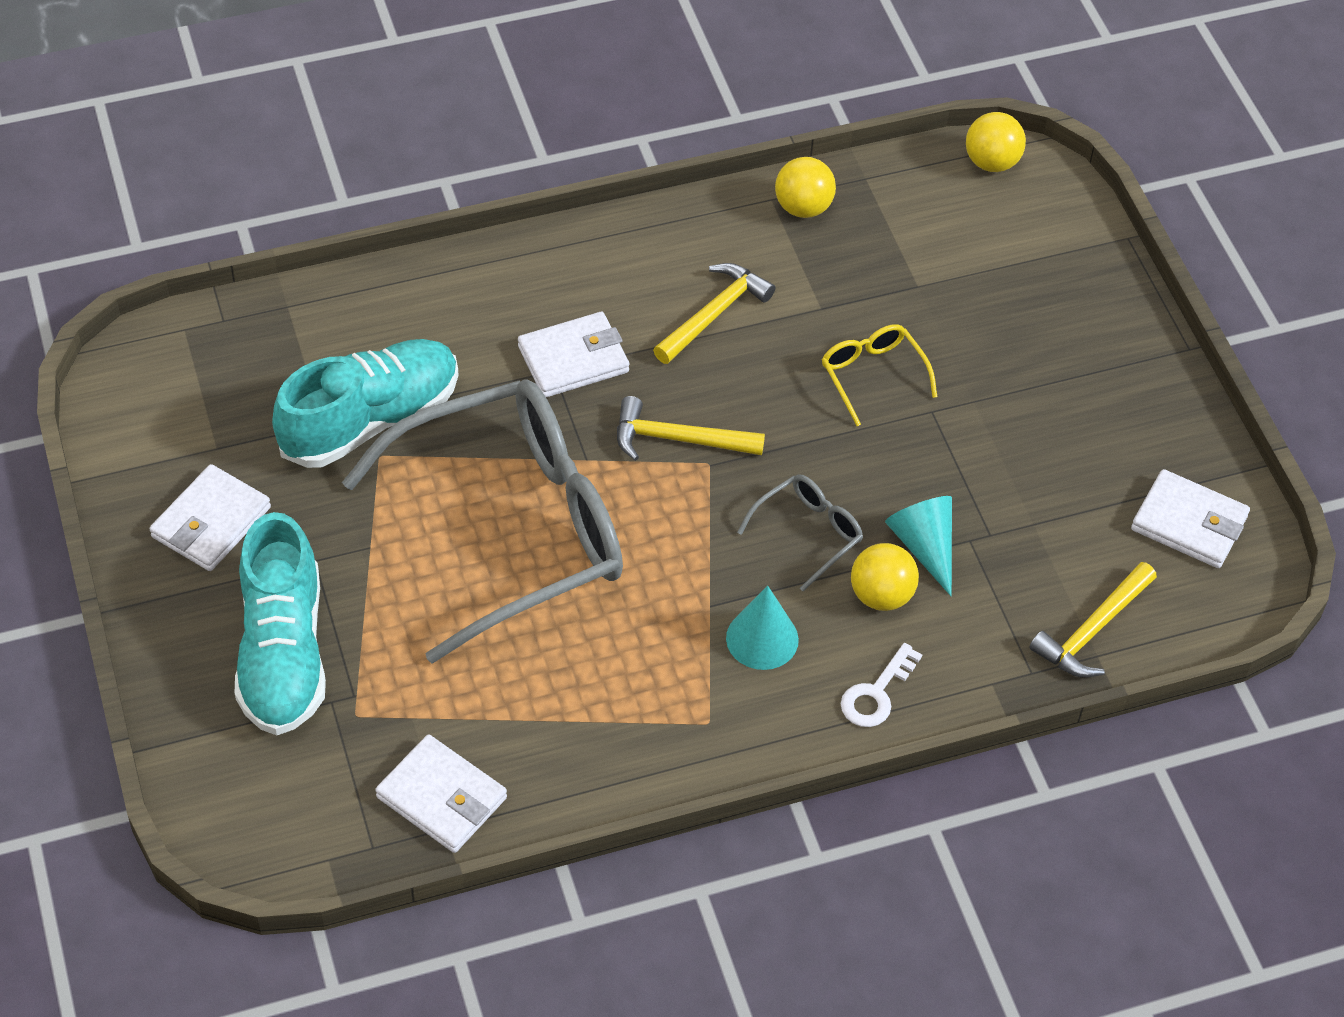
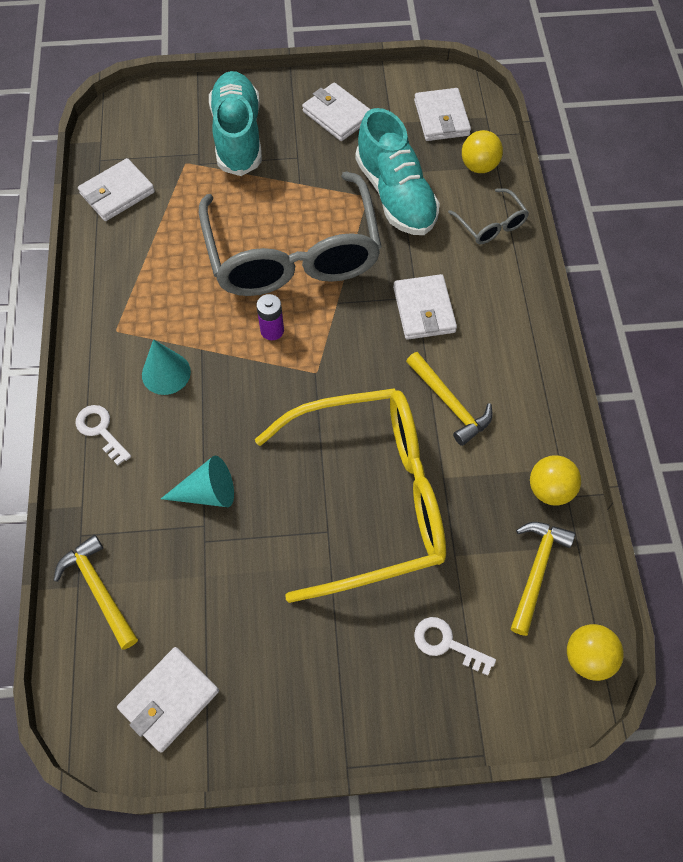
camera: 105 degrees right, 10 degrees up
turquoise shoe [235,512,326,735] -> turquoise shoe turned 75 degrees clockwise [209,71,262,176]
yellow hammer [617,396,765,461] -> yellow hammer moved to [511,522,575,636]
grey glasses [737,474,863,591] -> grey glasses moved to [448,188,529,244]
yellow glasses [822,324,937,426] -> yellow glasses [255,388,446,603], size x2.49
yellow ball [851,543,919,611] -> yellow ball moved to [462,130,503,173]
none -> purple battery [256,294,284,340]
none -> white wallet [414,88,471,141]
none -> white key [414,617,496,676]

